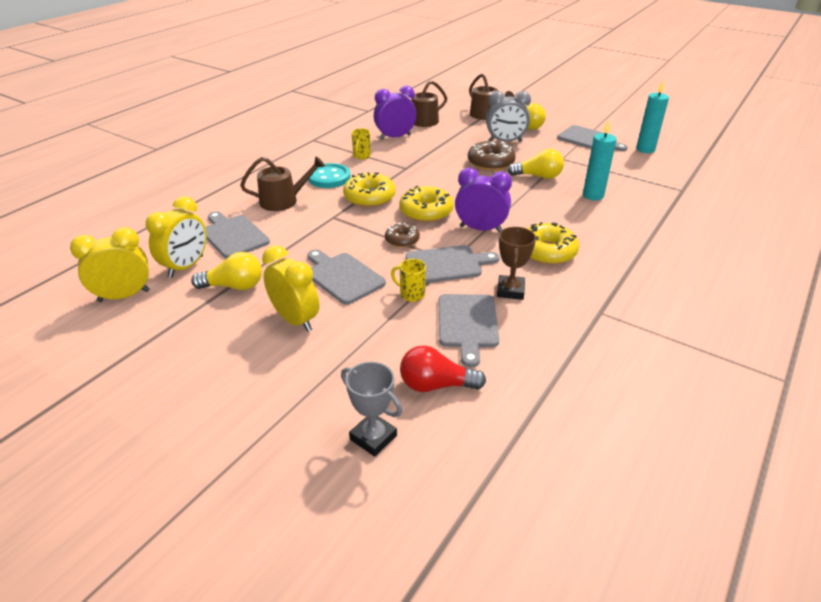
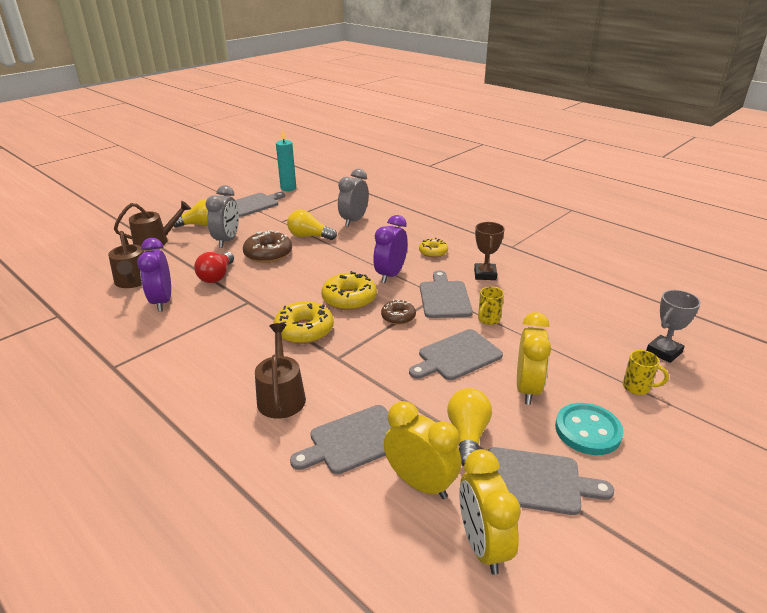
camera: 80 degrees left, 5 degrees down
yellow clock [262,245,319,332] -> yellow clock turned 135 degrees clockwise [517,312,551,405]
turquoise button [308,163,351,188] -> turquoise button moved to [555,403,624,455]
yellow mug [351,128,371,160] -> yellow mug moved to [623,350,669,395]
red light bulb [400,345,486,392] -> red light bulb moved to [194,252,234,283]
grey cutting board [439,294,499,367] -> grey cutting board moved to [488,447,614,515]
brown trophy [497,227,536,300] -> brown trophy turned 75 degrees clockwise [474,222,505,280]
yellow light bulb [507,149,564,179] -> yellow light bulb turned 90 degrees counterclockwise [287,210,337,240]
yellow donut [526,222,579,265] -> yellow donut [419,238,448,258], size x0.60
turquoise candle [583,120,617,201] -> grey clock [338,169,369,227]

